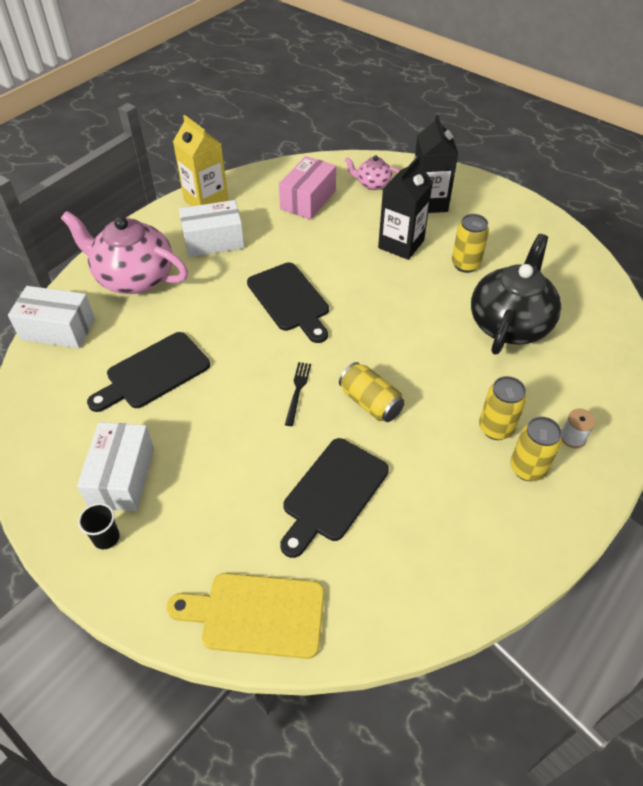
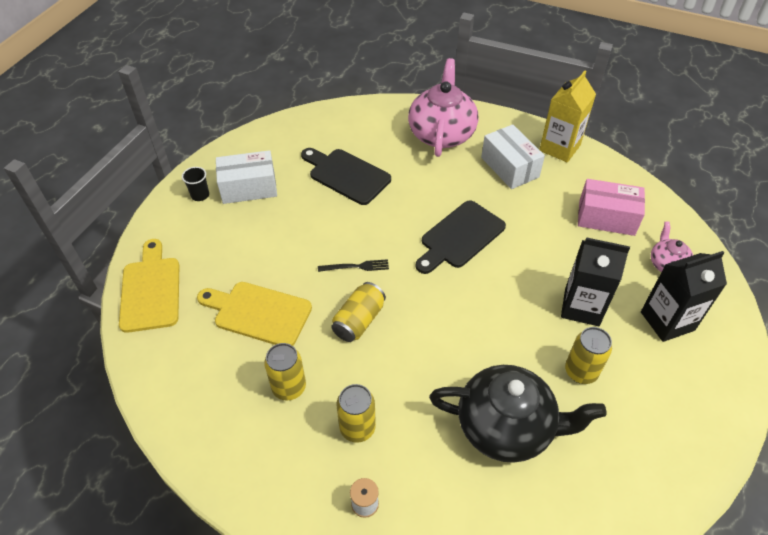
camera: 75 degrees right, 0 degrees up
white box [8,286,95,348] -> none
black cutting board [280,438,389,558] -> yellow cutting board [197,282,312,346]
yellow can [510,417,562,481] -> yellow can moved to [264,343,306,401]

